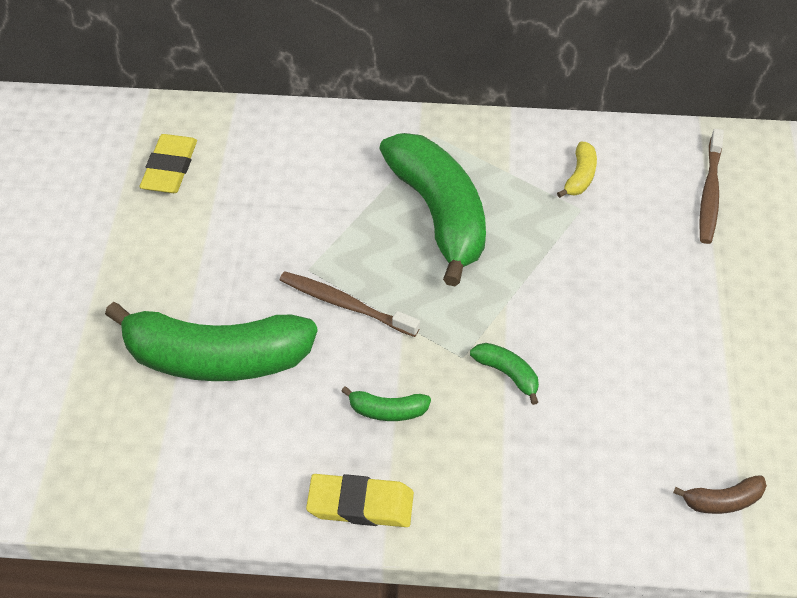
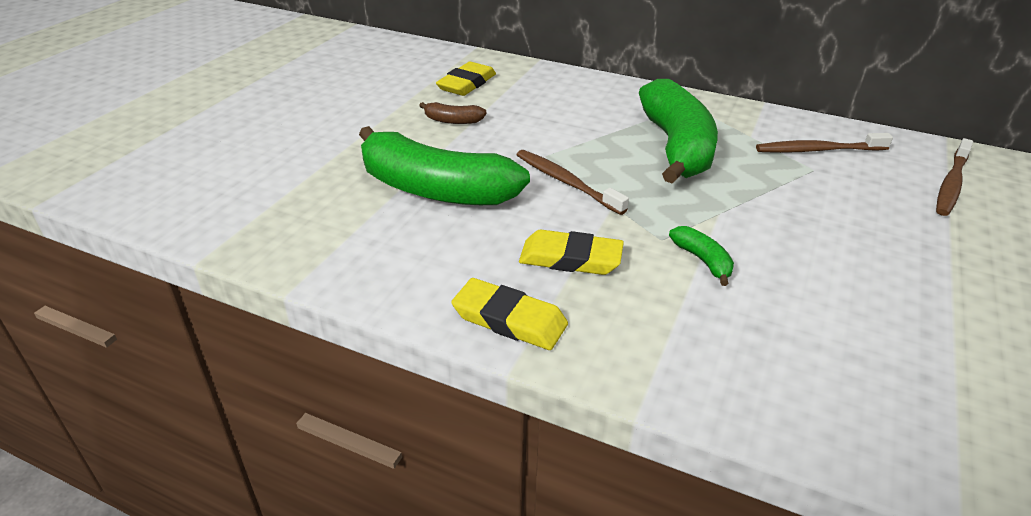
camera: 20 degrees right, 15 degrees down
green banana [341,386,431,421] -> yellow eraser [519,230,624,275]
yellow banana [557,142,597,198] -> brown toothbrush [756,133,893,153]
brown banana [673,475,767,514] -> brown banana moved to [419,102,487,124]

